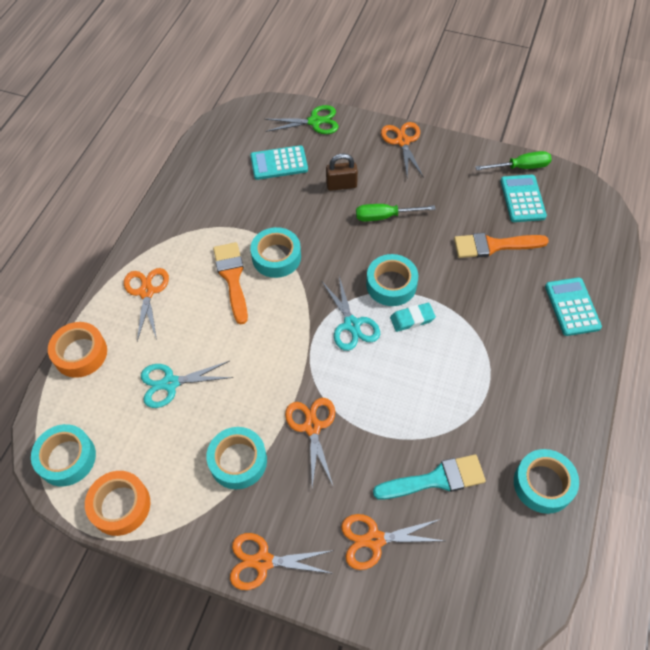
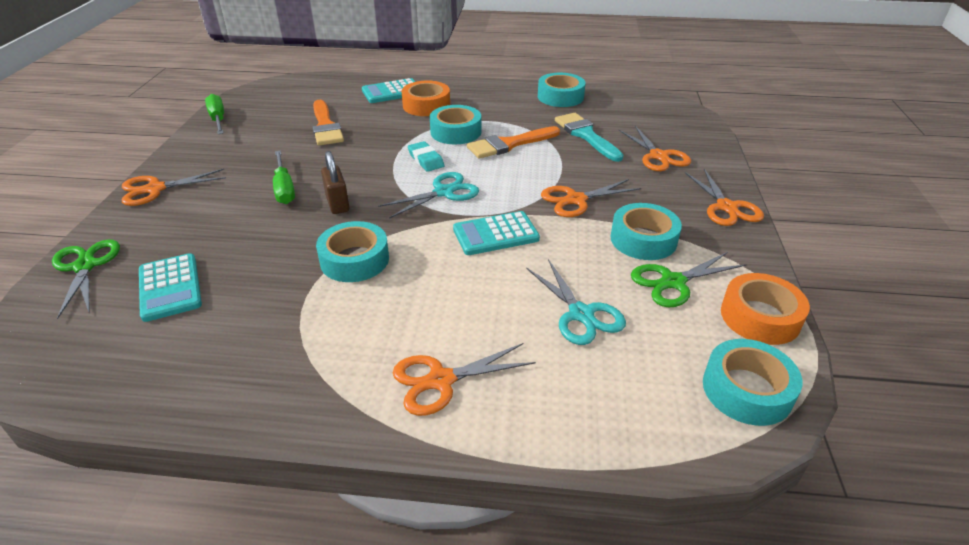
camera: 105 degrees left, 20 degrees down
orange tape [48,322,107,378] -> orange tape moved to [402,80,450,116]
orange brush [213,242,248,324] -> orange brush moved to [467,126,560,159]
brown padlock [326,153,358,191] -> brown padlock moved to [321,151,350,214]
turquoise tape [366,254,418,306] -> turquoise tape moved to [430,105,481,144]
turquoise calculator [500,174,547,222] -> turquoise calculator moved to [453,211,540,255]
none -> green scissors [631,252,746,307]

